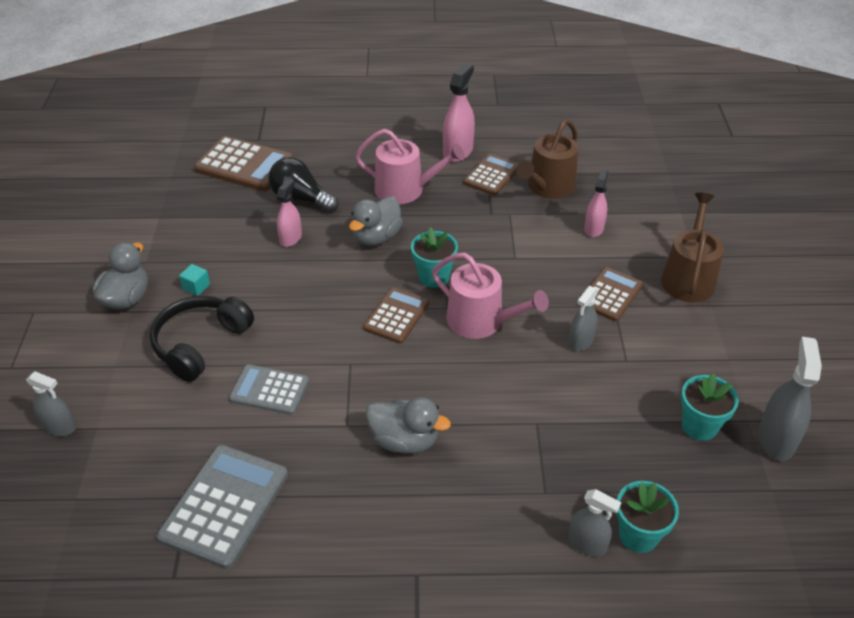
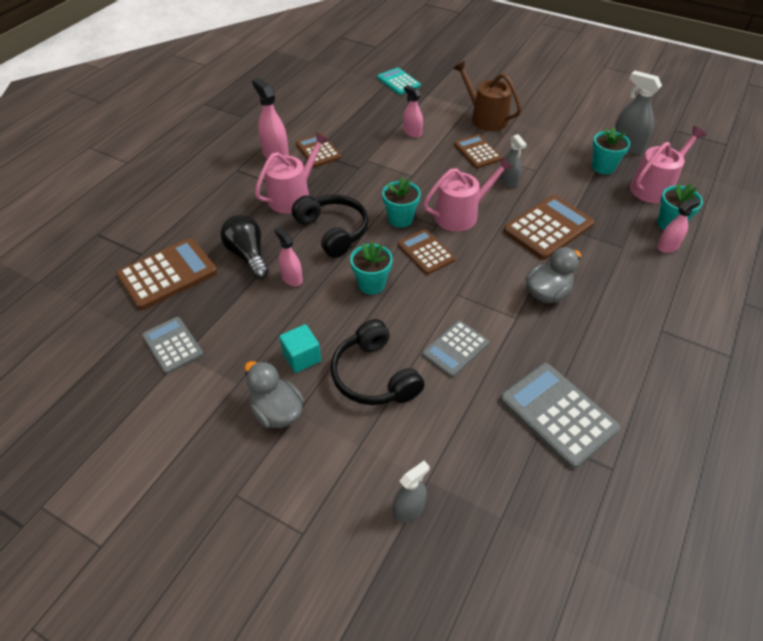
camera: 60 degrees left, 5 degrees up
turquoise cube [179,264,210,296] -> turquoise cube [279,324,321,373], size x1.53
black light bulb [268,157,339,212] -> black light bulb turned 90 degrees clockwise [221,215,269,279]
grey duck [349,196,403,246] -> black headphones [292,195,368,258]
brown watering can [517,119,578,199] -> none
grey spray bottle [568,489,621,556] -> pink spray bottle [657,197,701,253]
none -> grey calculator [142,317,203,374]
none -> turquoise flower pot [350,242,393,295]
none -> turquoise calculator [377,68,421,95]
none -> brown calculator [503,195,594,260]
none -> pink watering can [630,126,706,203]

